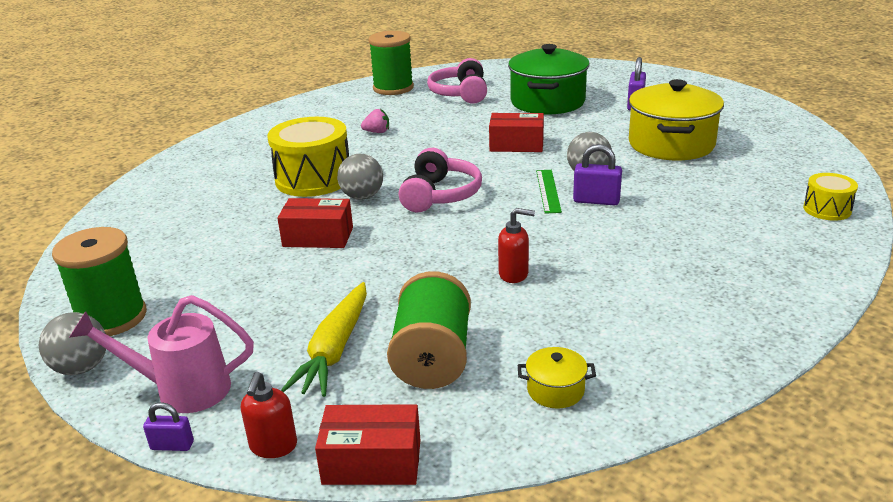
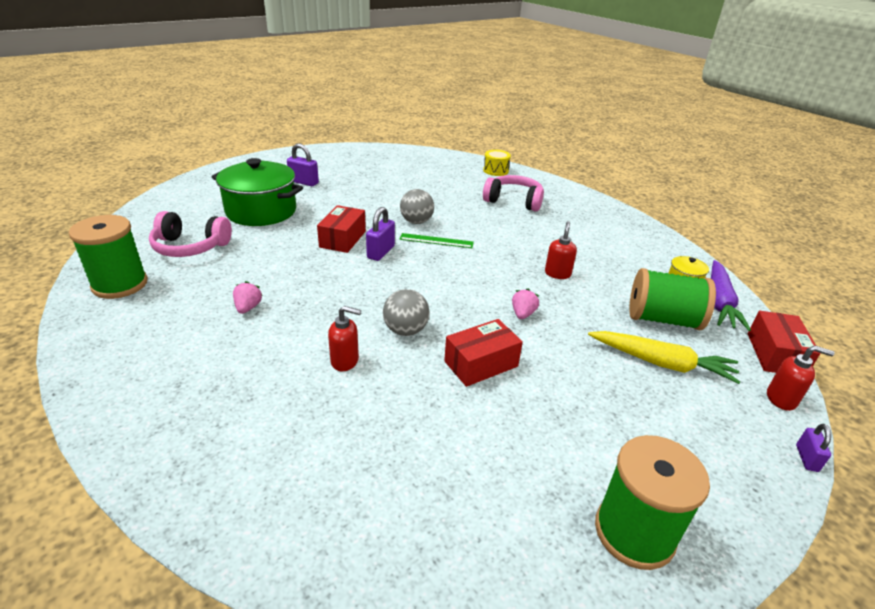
camera: 85 degrees left, 5 degrees up
grey ball [39,312,106,375] -> none
pink watering can [69,295,254,413] -> none
yellow drum [267,117,349,197] -> red soap dispenser [328,306,361,371]
red box [277,198,353,248] -> red box turned 45 degrees clockwise [444,319,523,387]
pink headphones [398,148,482,213] -> pink headphones moved to [483,175,544,212]
purple padlock [573,144,622,205] -> purple padlock moved to [366,207,395,261]
yellow pot [629,79,724,160] -> none
none -> pink strawberry [512,289,539,319]
none -> purple carrot [711,260,751,331]

